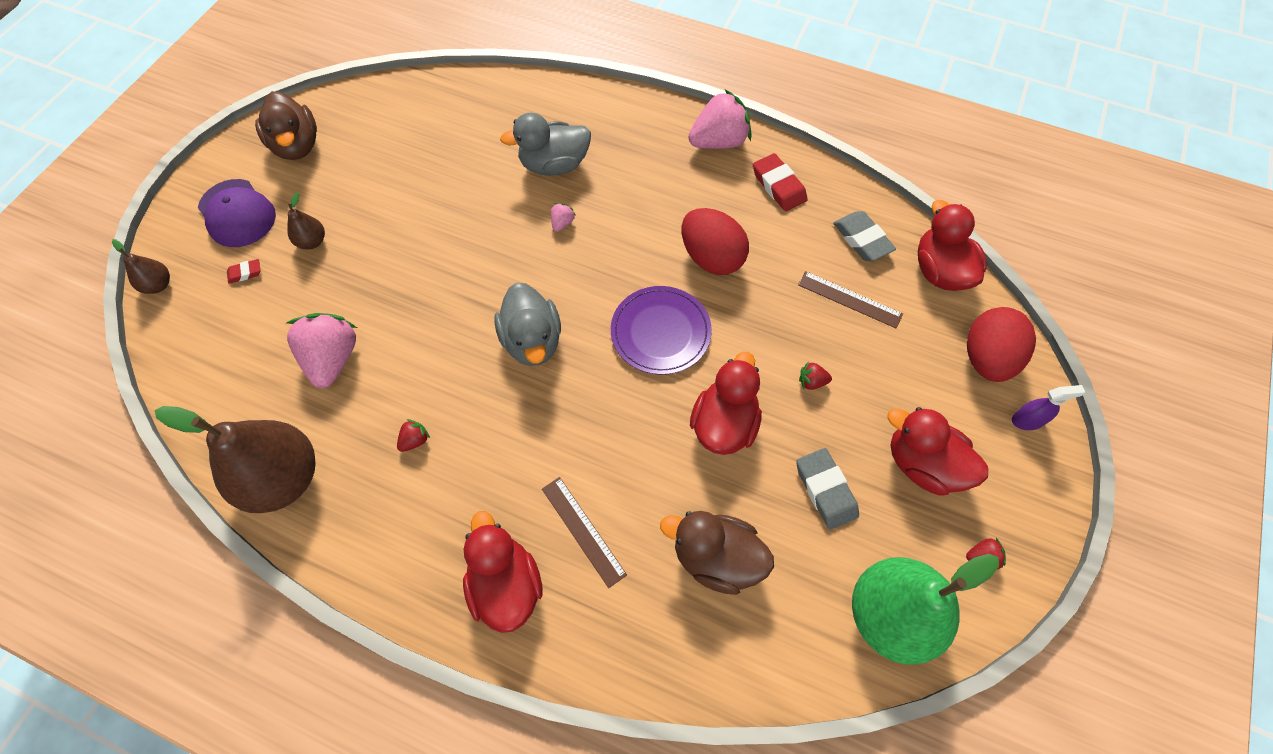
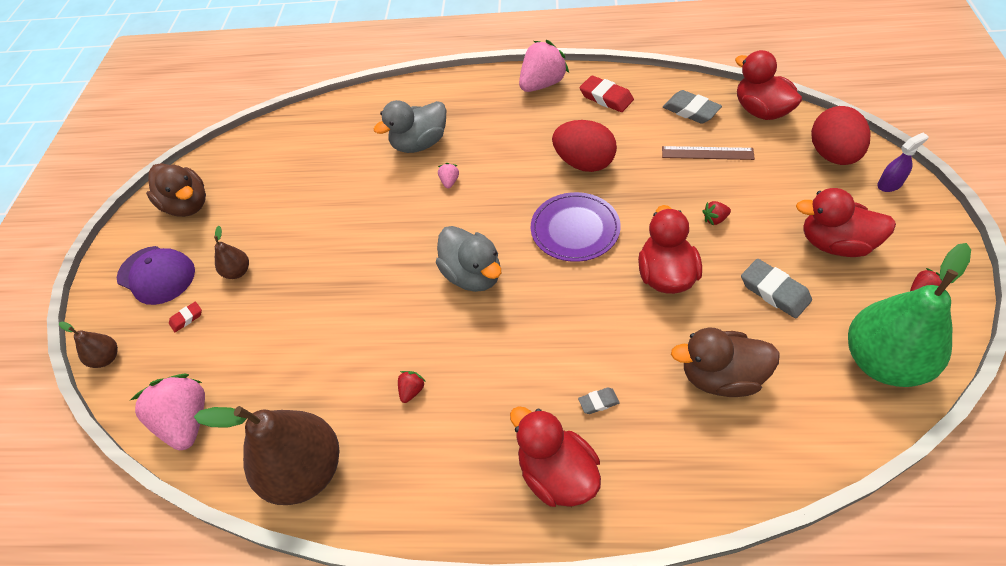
camera: 15 degrees left, 10 degrees down
pink strawberry [286,313,357,388] -> pink strawberry moved to [131,374,205,450]
brown ruler [542,477,627,588] -> grey eraser [578,387,620,414]

